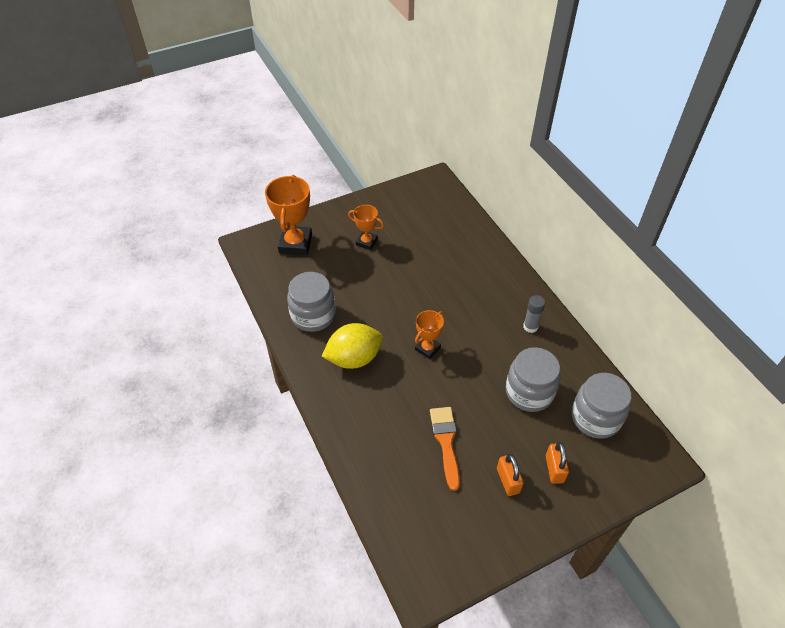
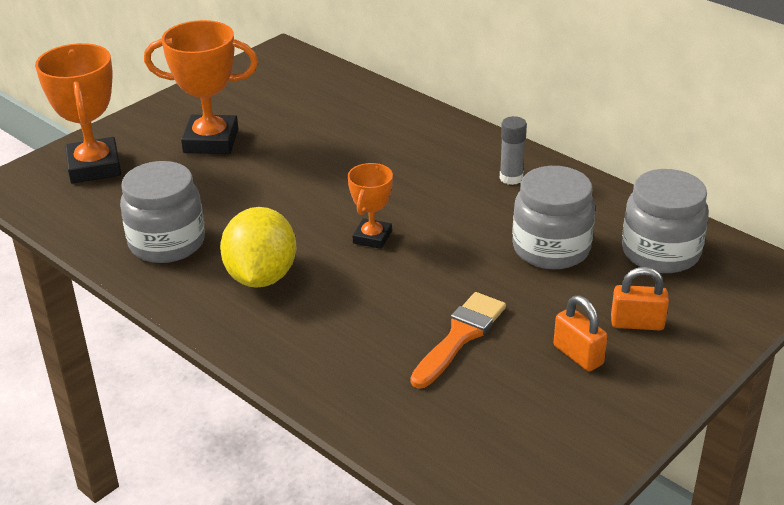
camera: 20 degrees left, 15 degrees down
yellow lemon [321,323,383,369] -> yellow lemon turned 45 degrees counterclockwise [220,207,296,288]
orange trophy [348,205,384,250] -> orange trophy [144,20,258,154], size x1.75
orange brush [430,407,460,491] -> orange brush turned 60 degrees clockwise [411,292,506,389]
orange padlock [546,442,569,484] -> orange padlock turned 60 degrees counterclockwise [611,267,669,331]

